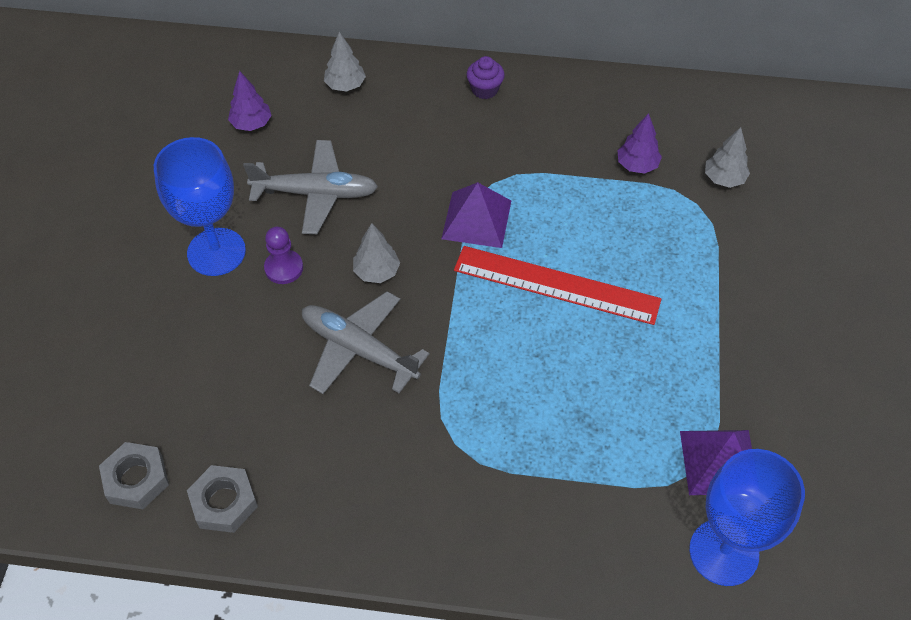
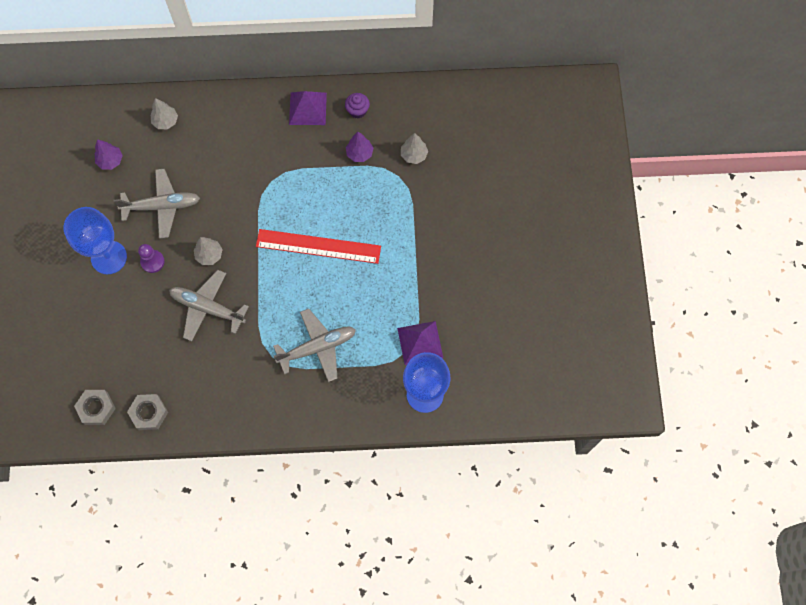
camera: 10 degrees left, 15 degrees up
purple pyramid [441,182,511,248] -> purple pyramid moved to [289,91,327,125]
purple cupcake [466,56,505,99] -> purple cupcake moved to [345,93,370,119]
none -> grey plane [273,309,356,382]

